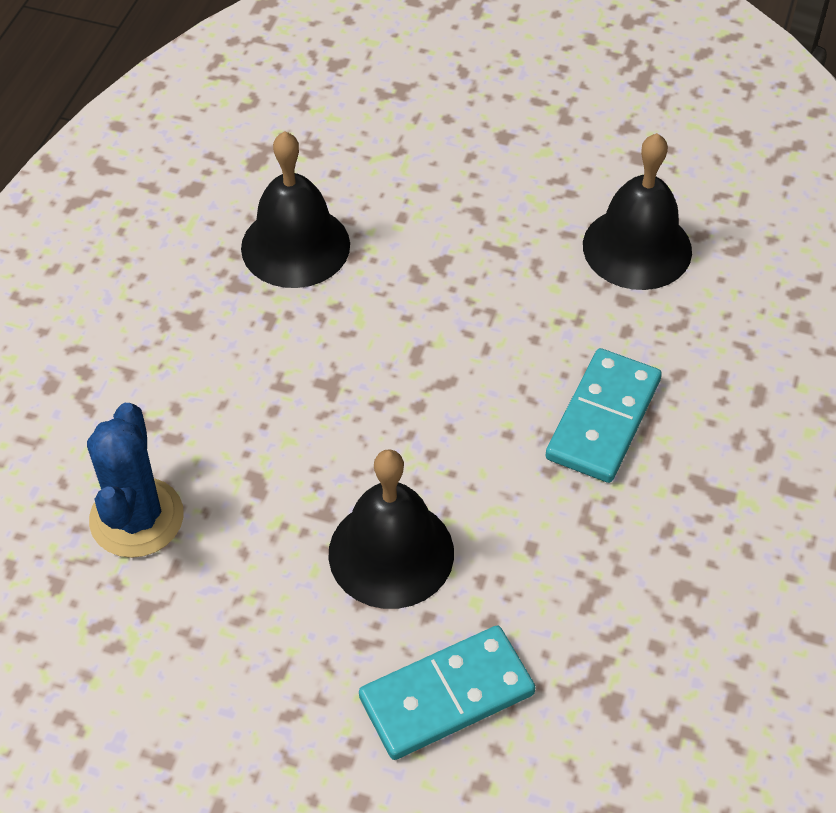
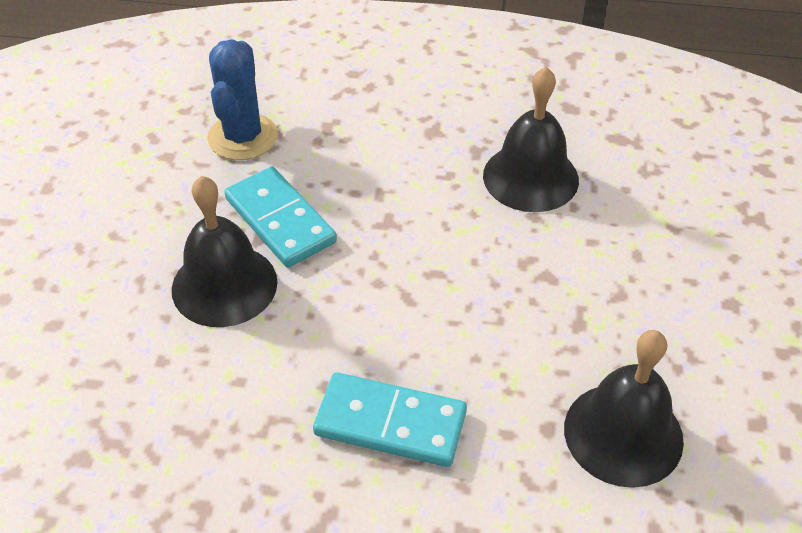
camera: 80 degrees right, 5 degrees down
blue cactus [87,403,184,558] -> blue cactus turned 75 degrees counterclockwise [207,39,278,160]
turquoise domino [359,625,535,760] -> turquoise domino moved to [224,167,337,268]

